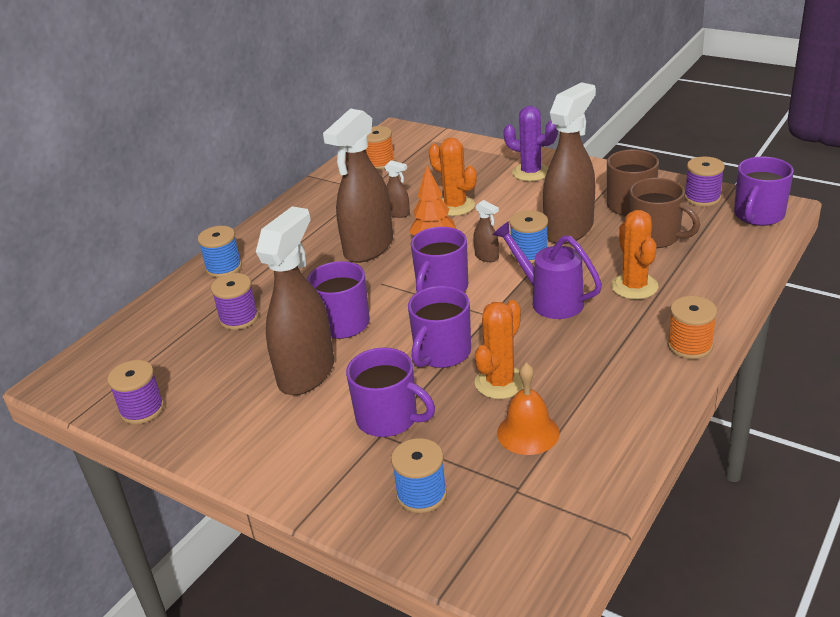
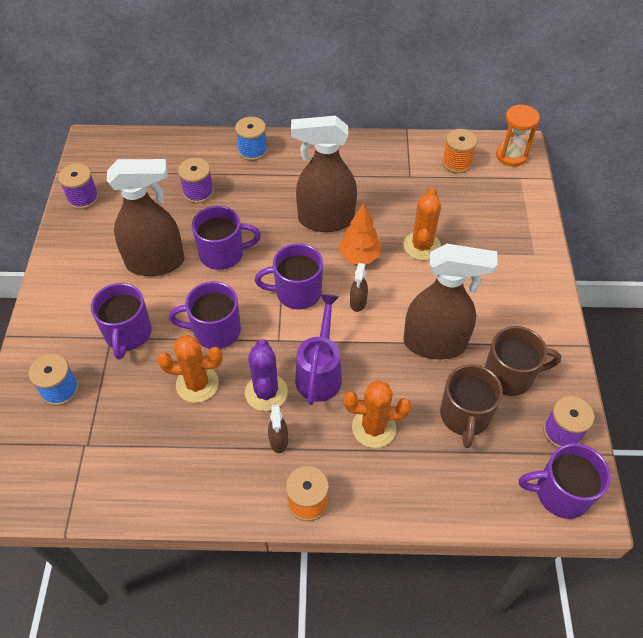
camera: 55 degrees right, 20 degrees up
brown spray bottle [384,160,410,218] -> brown spray bottle moved to [268,404,288,453]
orange bell [497,363,560,455] -> none
purple cactus [503,106,558,181] -> purple cactus moved to [245,339,288,411]
blue spool [509,210,548,264] -> none
orange cactus [611,210,658,299] -> orange cactus turned 45 degrees clockwise [343,380,411,448]
none -> orange hourglass [496,104,540,166]

